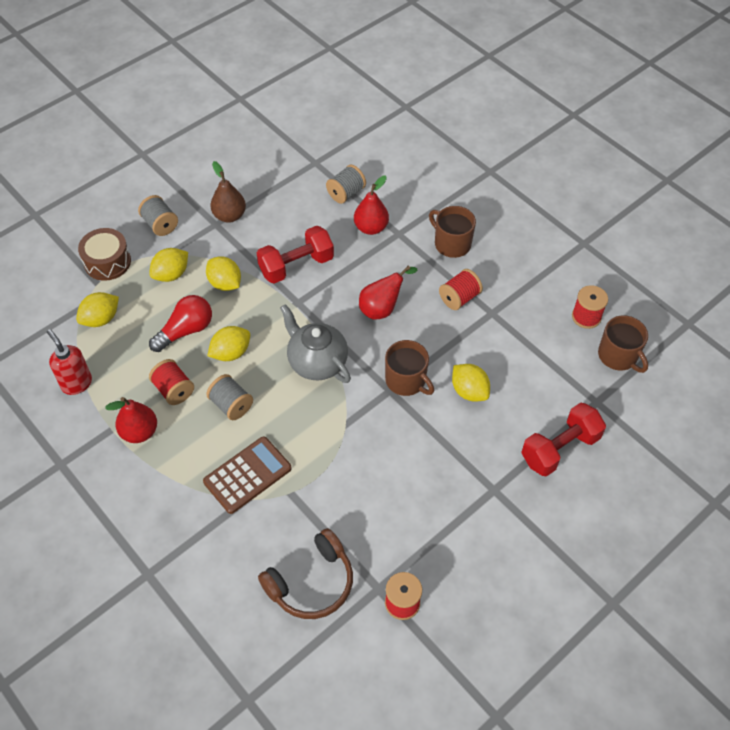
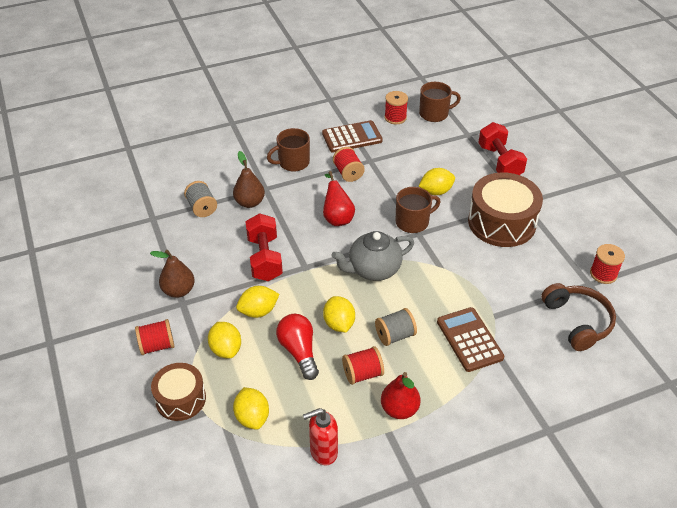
camera: 70 degrees left, 10 degrees down
grey spool [138,195,178,236] -> red spool [135,319,175,355]
red pear [354,175,389,235] -> brown pear [233,151,265,208]
none -> brown calculator [322,120,383,153]
none -> brown drum [468,172,543,247]

